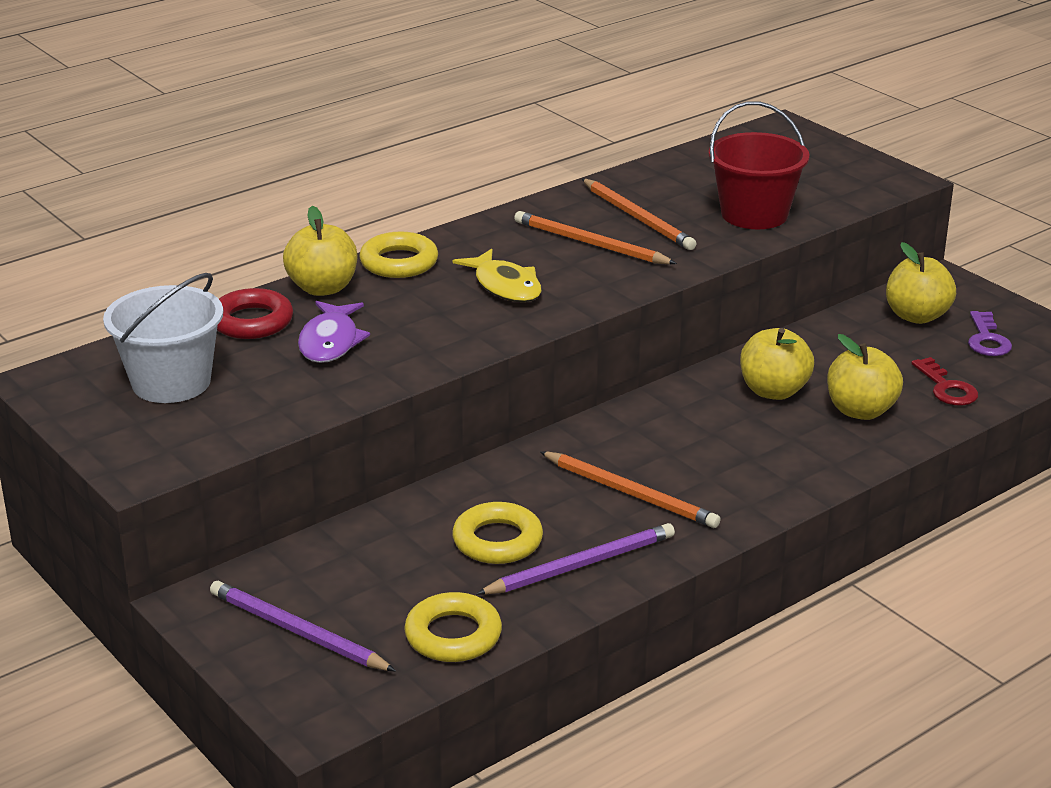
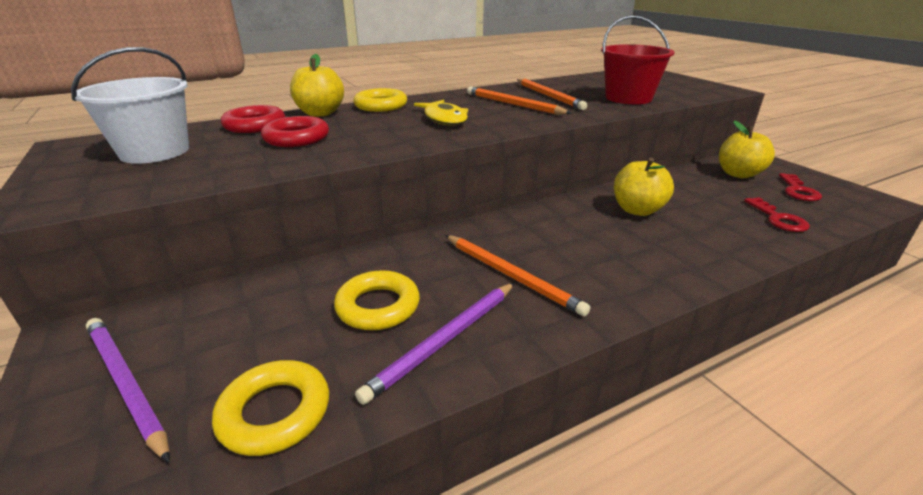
camera: 10 degrees right, 0 degrees up
purple fish [298,301,370,363] -> red ring [261,116,329,147]
purple pencil [476,523,675,595] -> purple pencil turned 150 degrees clockwise [355,283,514,405]
yellow apple [827,334,903,420] -> none
purple key [968,311,1012,356] -> red key [779,173,822,201]

